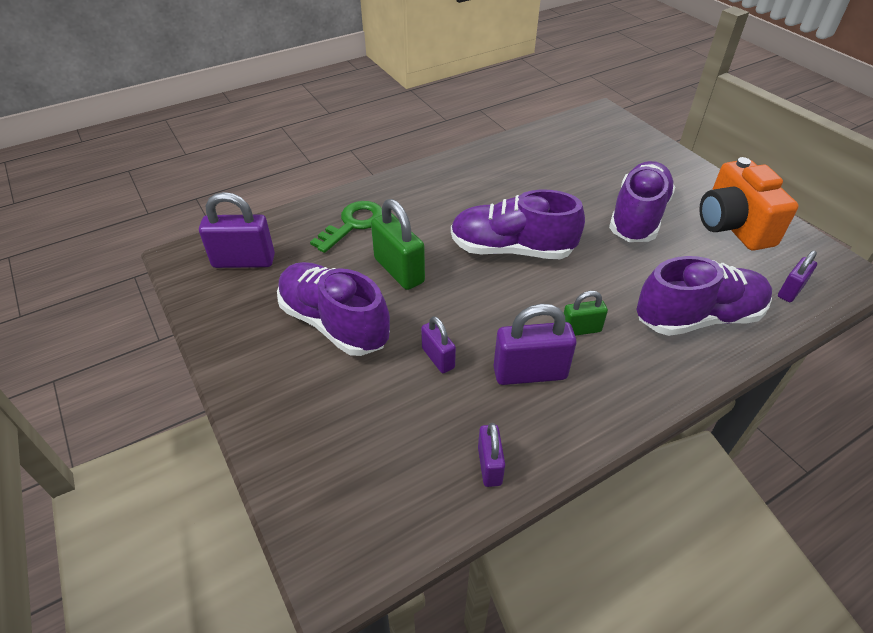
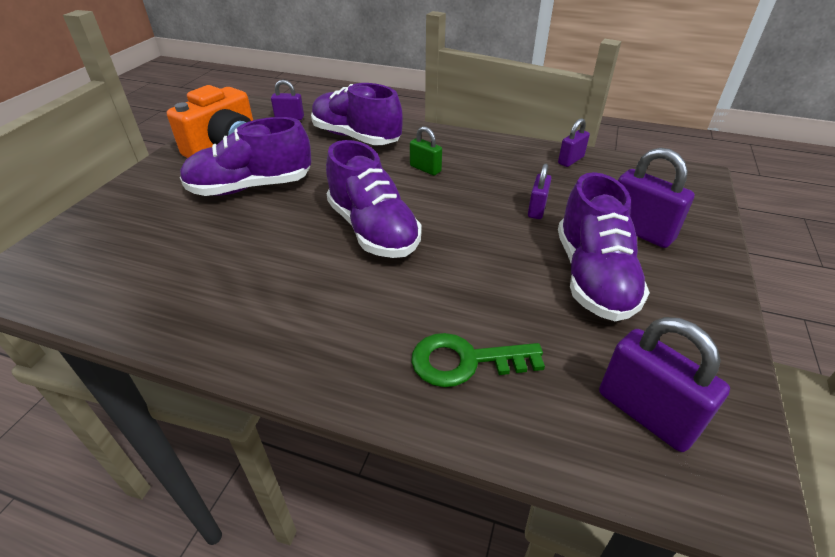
camera: 130 degrees left, 5 degrees down
green padlock [371,199,425,290] -> none
purple padlock [494,304,576,385] -> purple padlock moved to [618,148,695,248]

